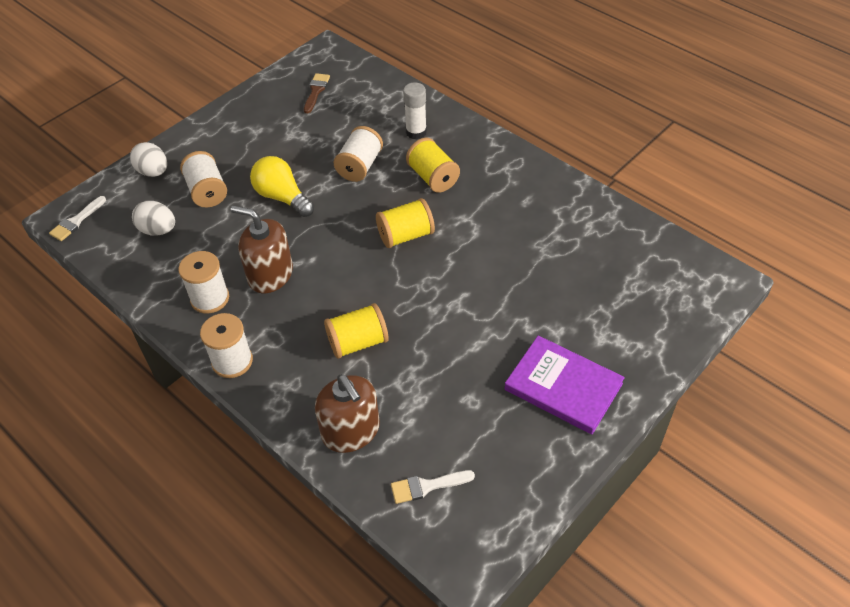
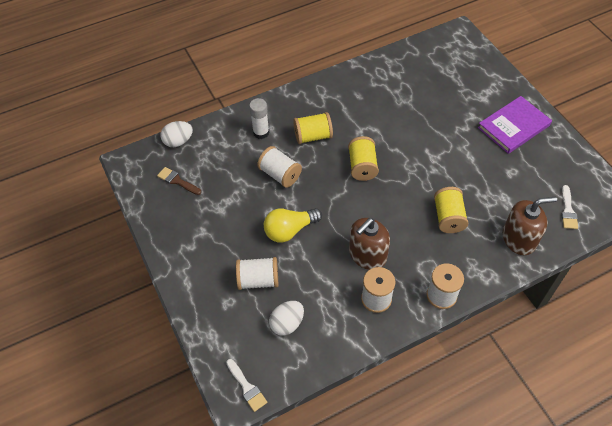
camera: 70 degrees left, 5 degrees up
white egg [130,142,167,177] -> white egg moved to [160,121,193,147]

